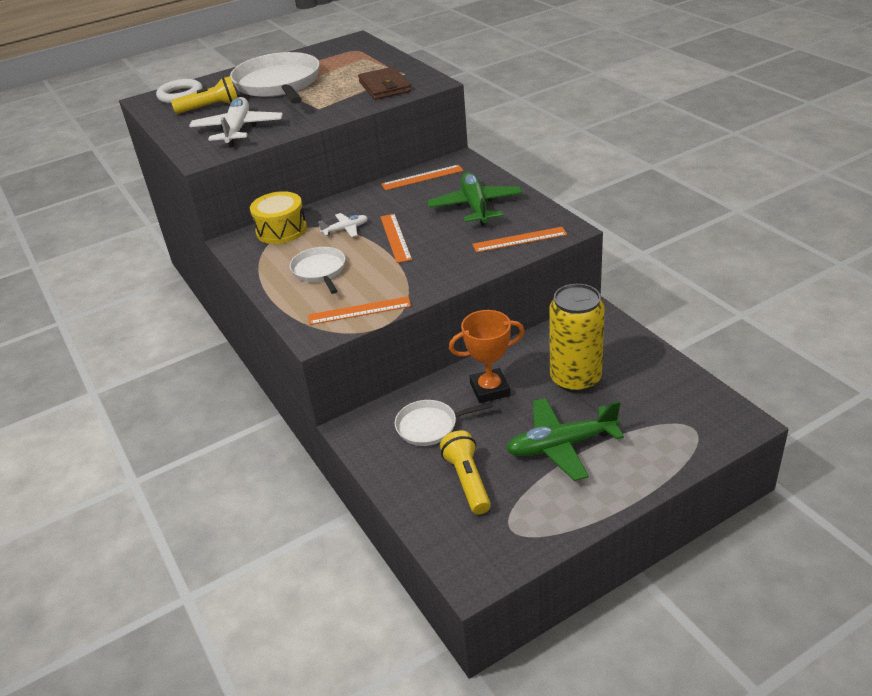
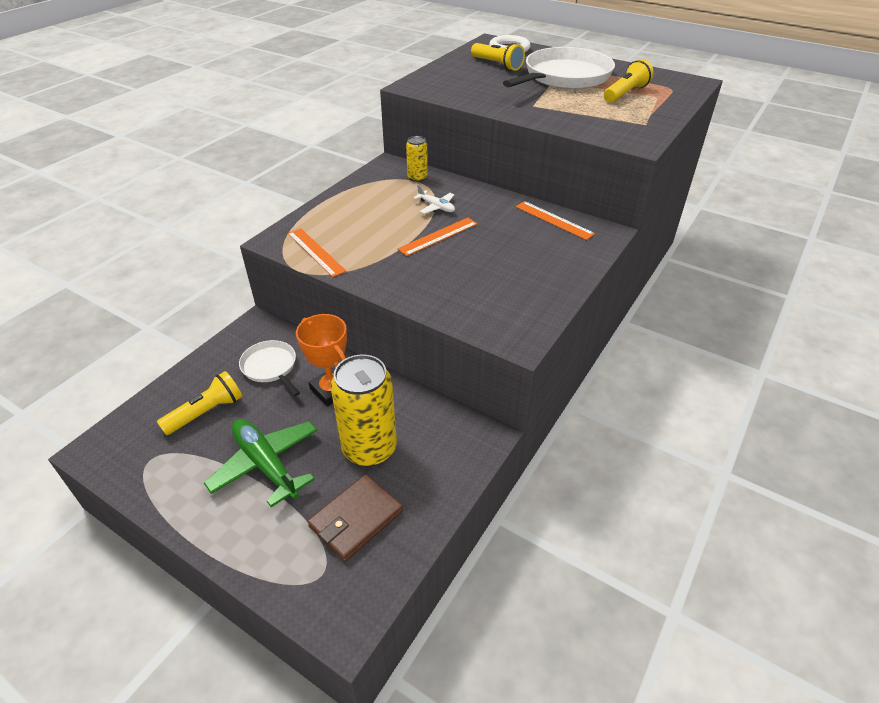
camera: 60 degrees right, 5 degrees up
white plane [189,97,283,147] -> none
yellow drum [250,191,307,244] -> yellow can [406,136,428,182]
white pan [290,247,345,294] -> none
brown wallet [358,67,411,100] -> brown wallet moved to [307,474,403,562]
green plane [428,172,523,226] -> none
orange ruler [472,227,567,253] -> none
none -> yellow flashlight [604,59,653,103]

